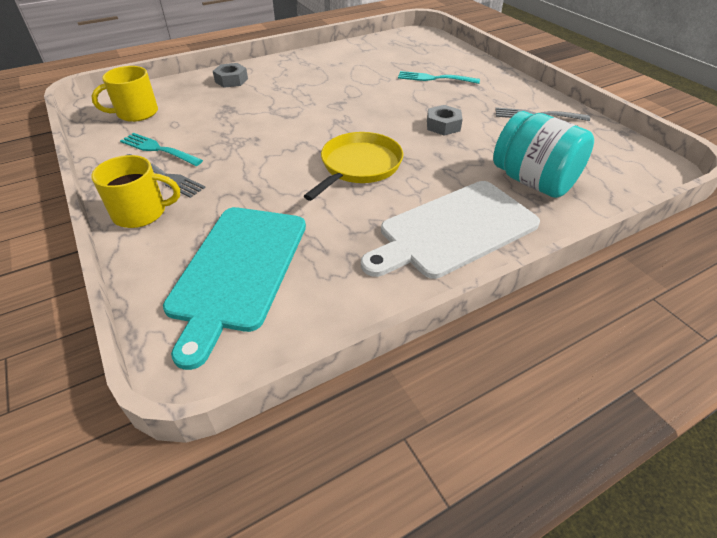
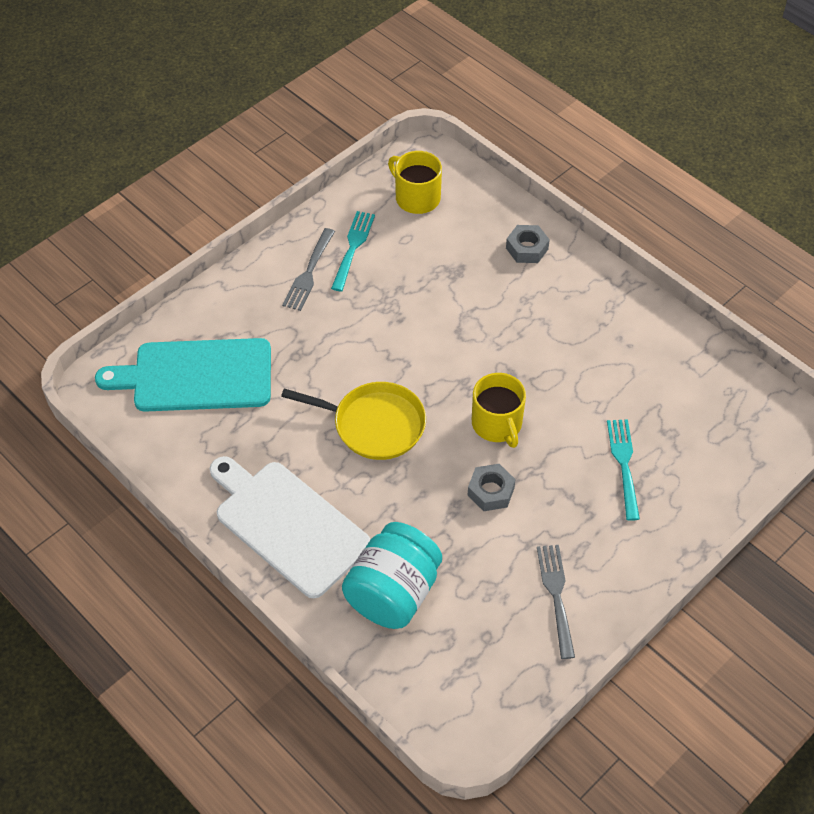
camera: 75 degrees right, 10 degrees up
yellow mug [91,155,180,228] -> yellow mug moved to [472,373,526,448]

